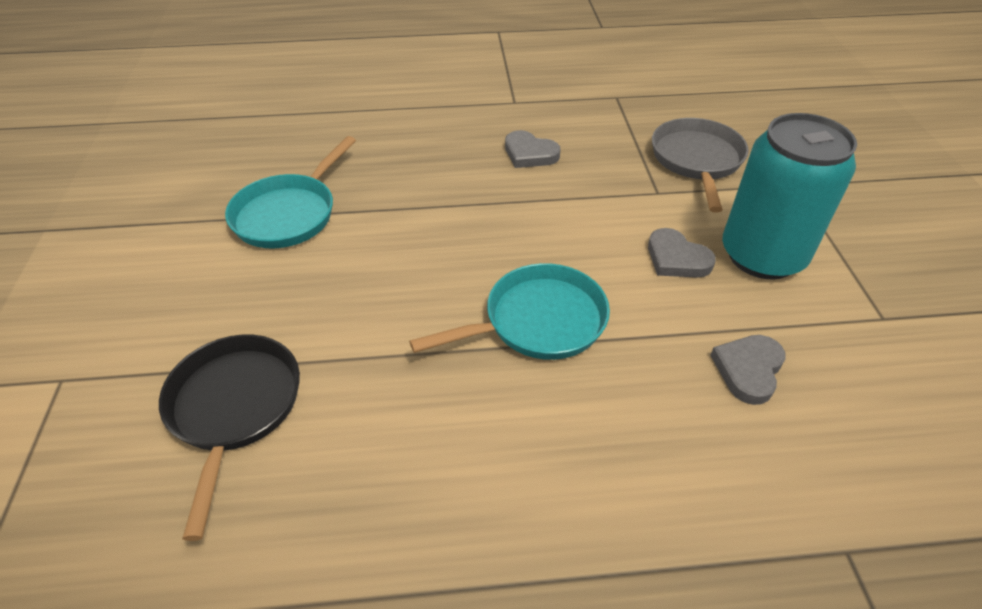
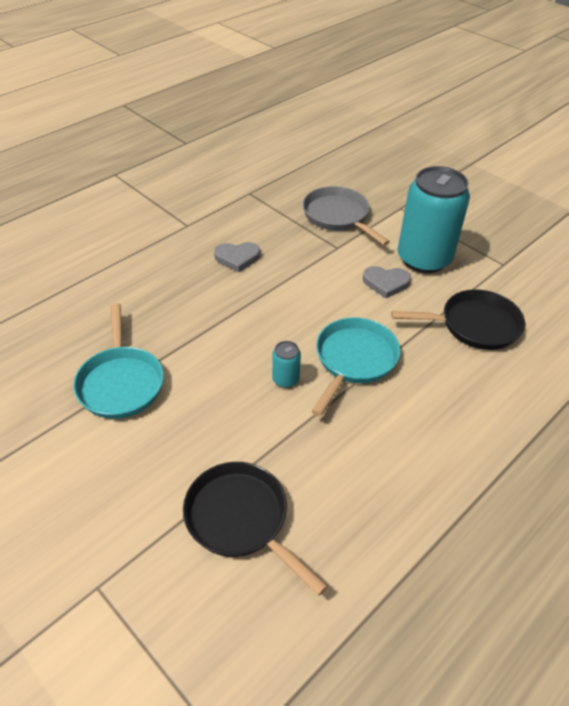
camera: 40 degrees left, 0 degrees up
grey heart [710,335,786,405] -> black pan [391,289,525,350]
none -> turquoise can [272,341,301,388]

